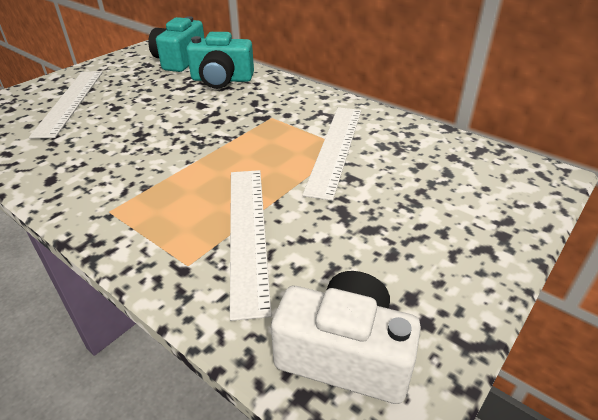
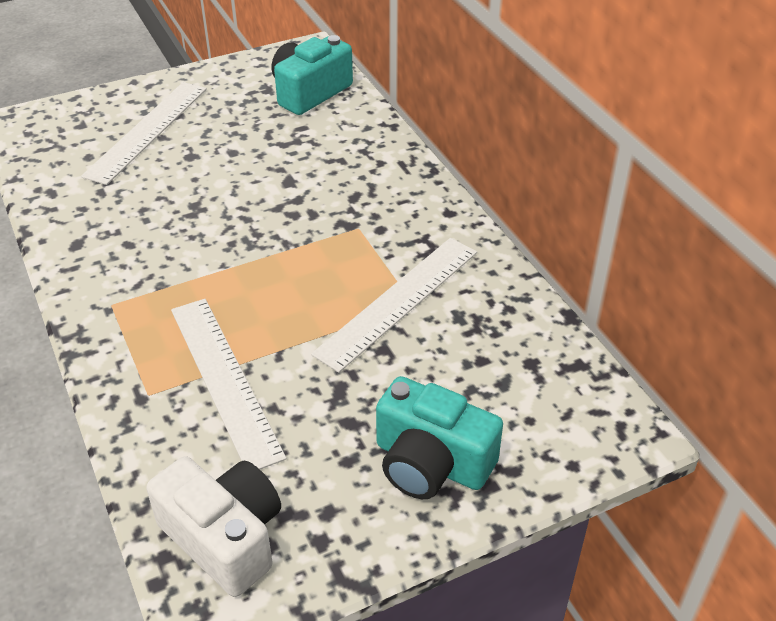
camera: 25 degrees right, 5 degrees up
turquoise camera [186,32,254,89] -> turquoise camera moved to [376,376,503,499]
white ruler [230,170,272,321] -> white ruler turned 45 degrees counterclockwise [171,299,287,469]

